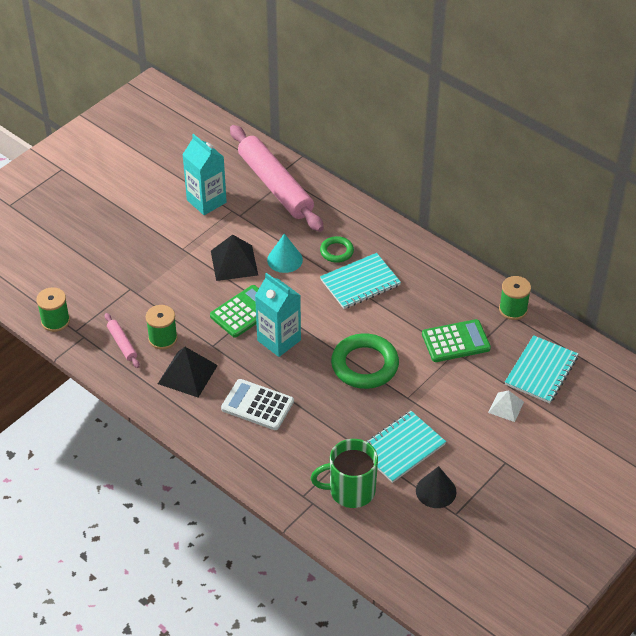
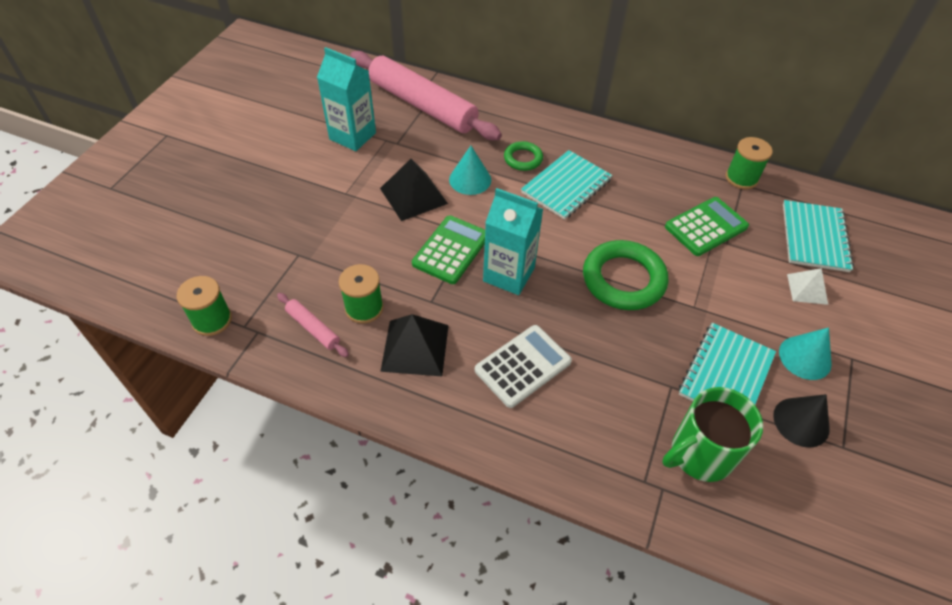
camera: 20 degrees left, 5 degrees up
white calculator [221,379,294,430] -> white calculator turned 135 degrees clockwise [475,325,572,408]
none -> turquoise cone [779,327,832,380]

